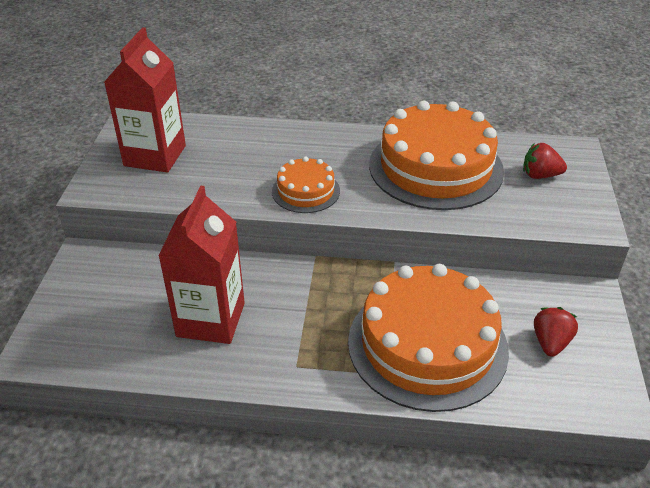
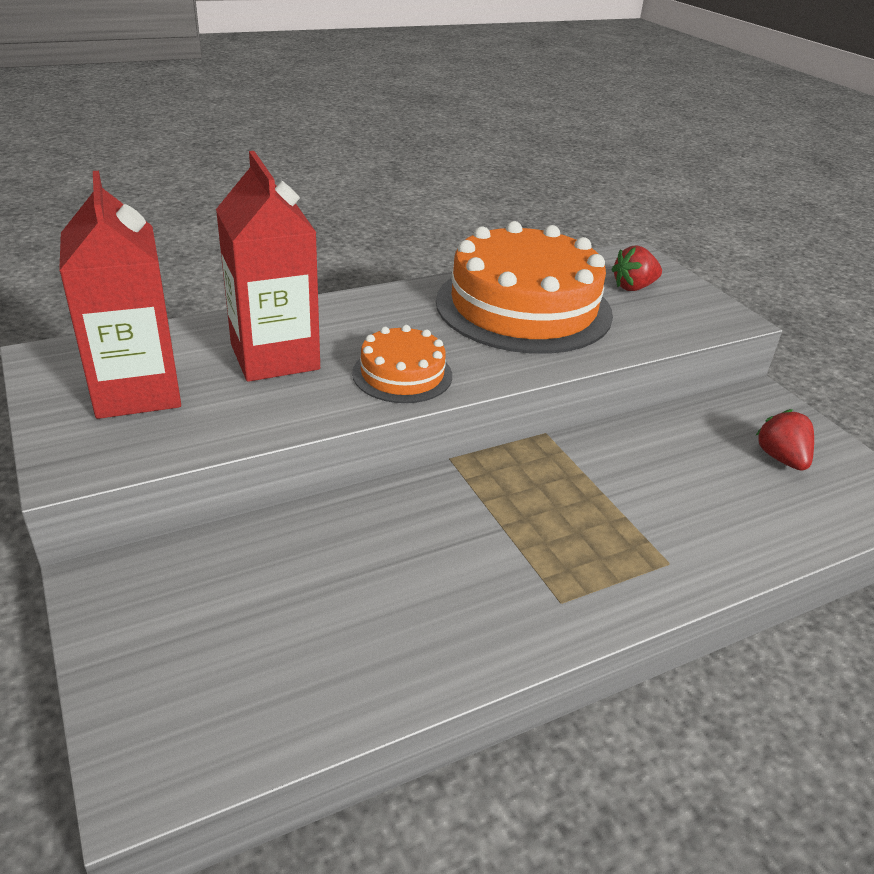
camera: 35 degrees left, 5 degrees down
red carton [158,186,245,344] -> red carton moved to [216,151,320,382]
orange cake [348,264,509,412] -> none

